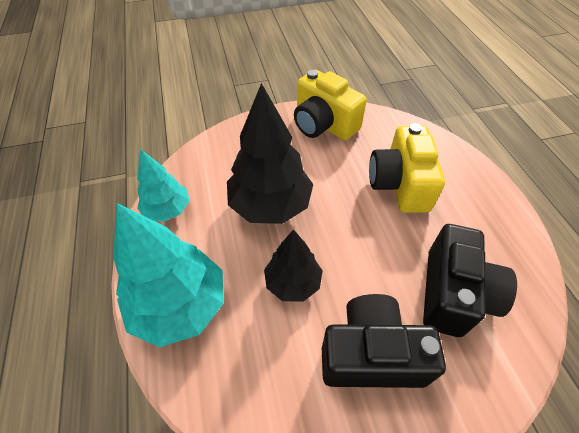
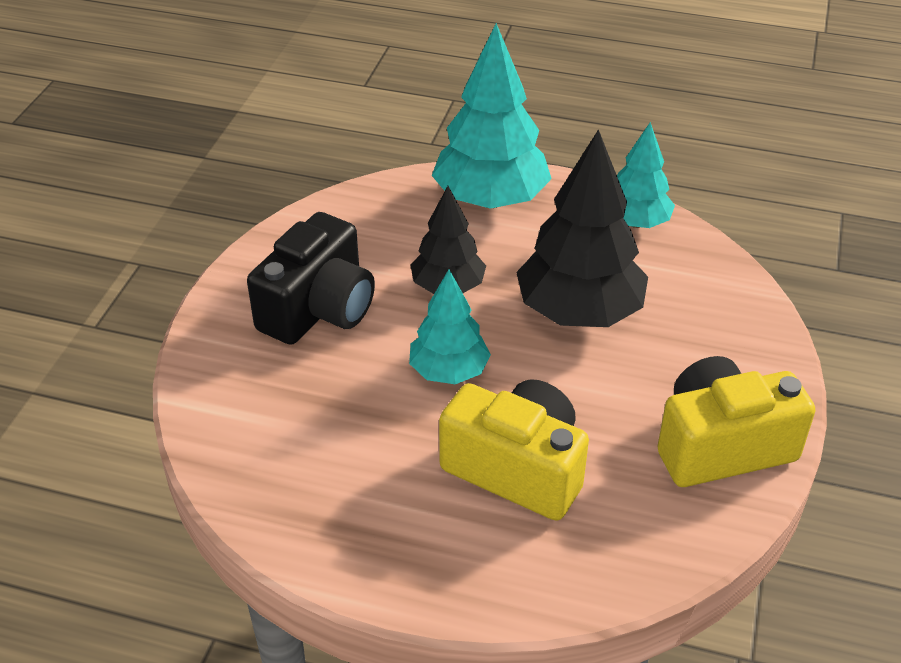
camera: 120 degrees right, 10 degrees down
black camera [423,224,517,337] -> none
none -> turquoise tree [409,270,491,384]

